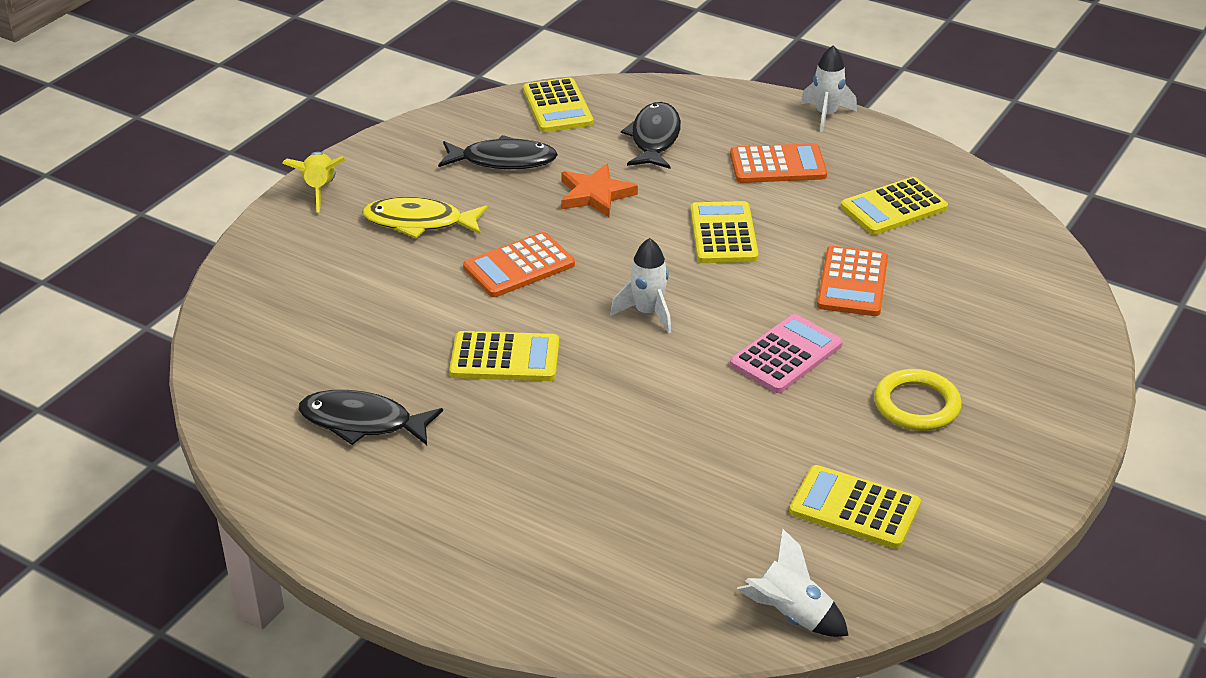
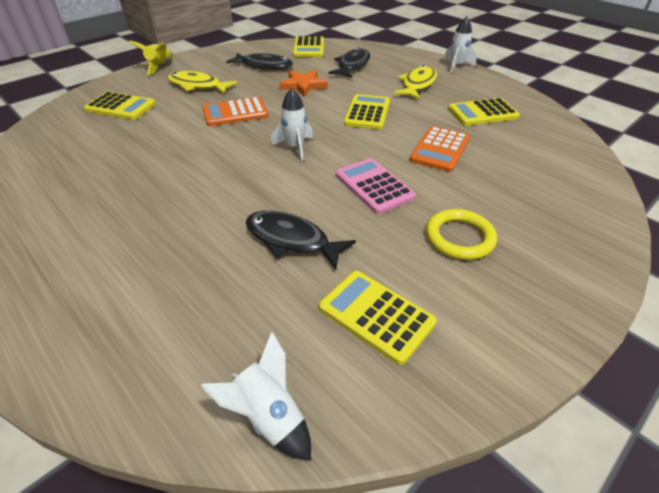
camera: 15 degrees right, 5 degrees up
black fish [298,390,443,445] -> black fish moved to [246,211,356,269]
yellow calculator [449,331,559,381] -> yellow calculator moved to [84,92,156,120]
orange calculator [730,143,827,183] -> yellow fish [393,65,437,99]
pink calculator [730,314,843,393] -> pink calculator turned 90 degrees counterclockwise [336,158,416,214]

